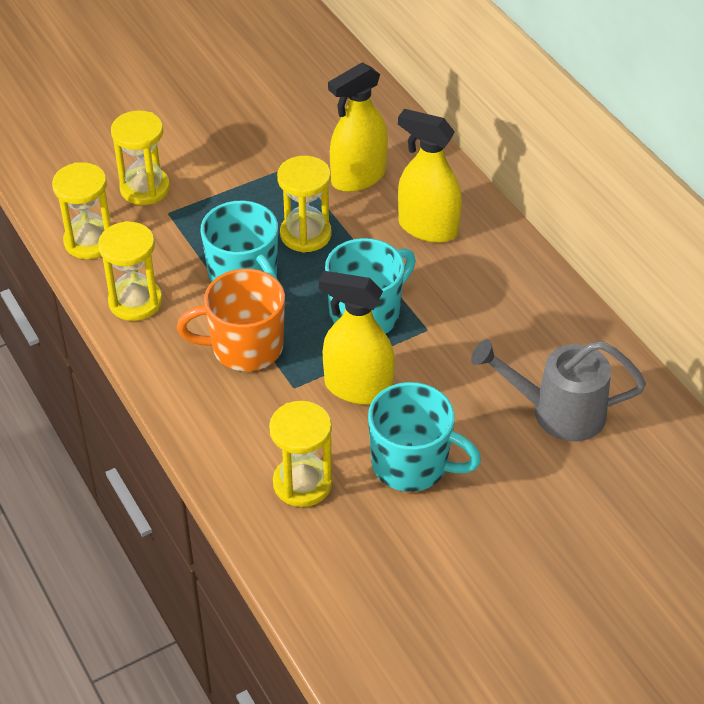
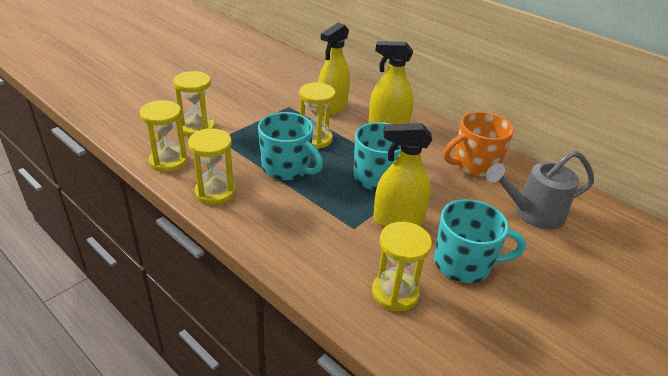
camera: 20 degrees left, 10 degrees down
orange mug [177,269,285,371] -> orange mug moved to [444,112,514,177]

